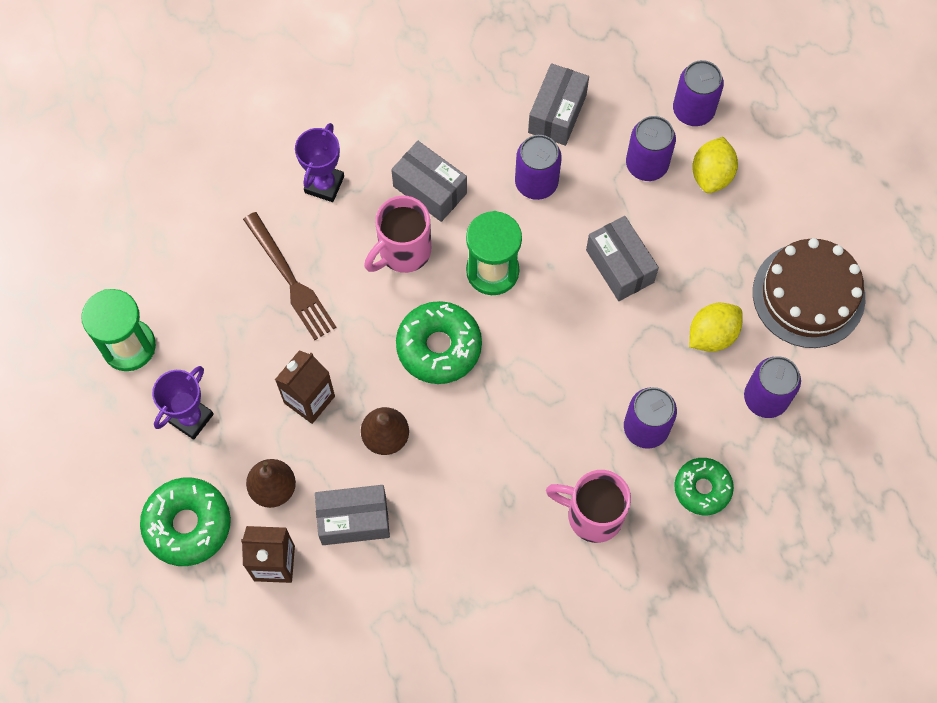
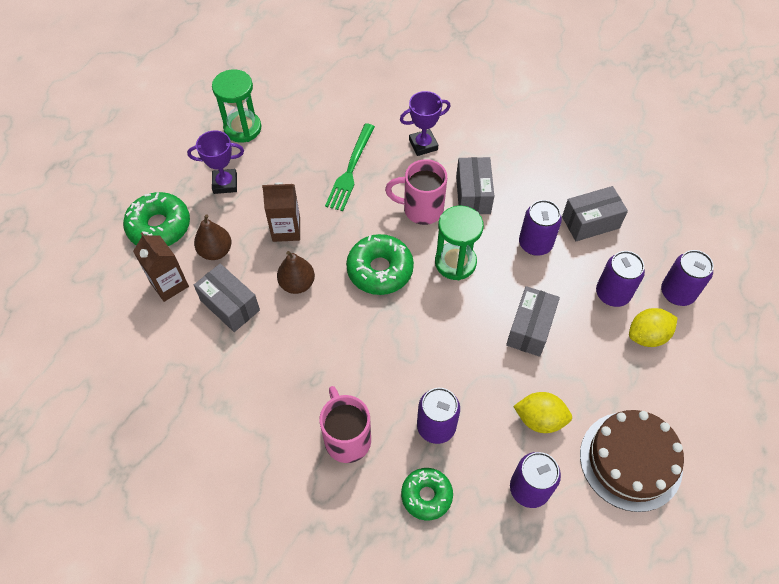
camera: 50 degrees right, 10 degrees down
brown fork [243,212,337,340] -> green fork [325,123,375,211]

